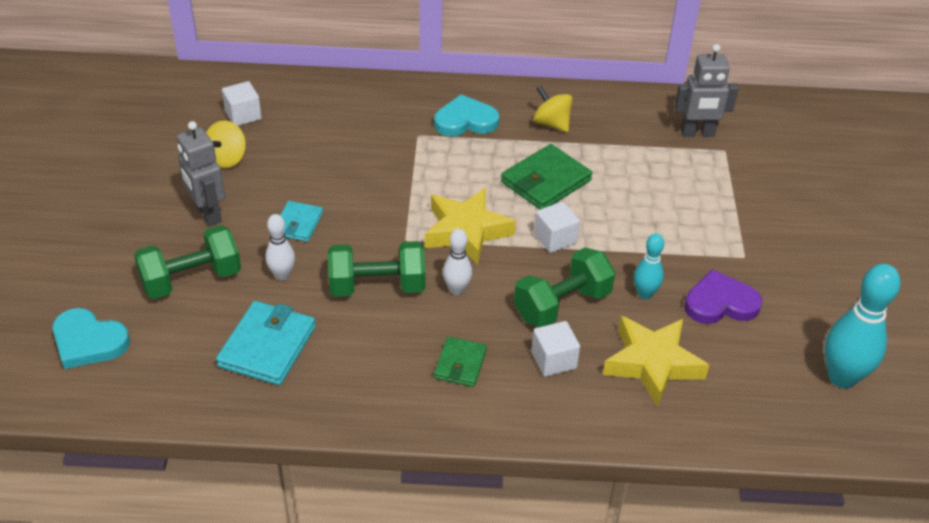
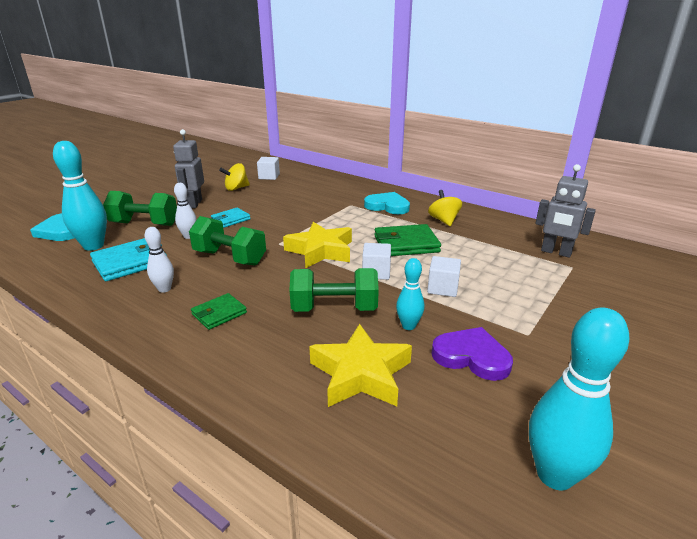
camera: 35 degrees right, 15 degrees down
white bowling pin [443,229,472,295] -> white bowling pin moved to [144,227,174,293]
white cube [531,321,580,377] -> white cube moved to [427,256,461,297]
none -> turquoise bowling pin [53,141,107,251]

